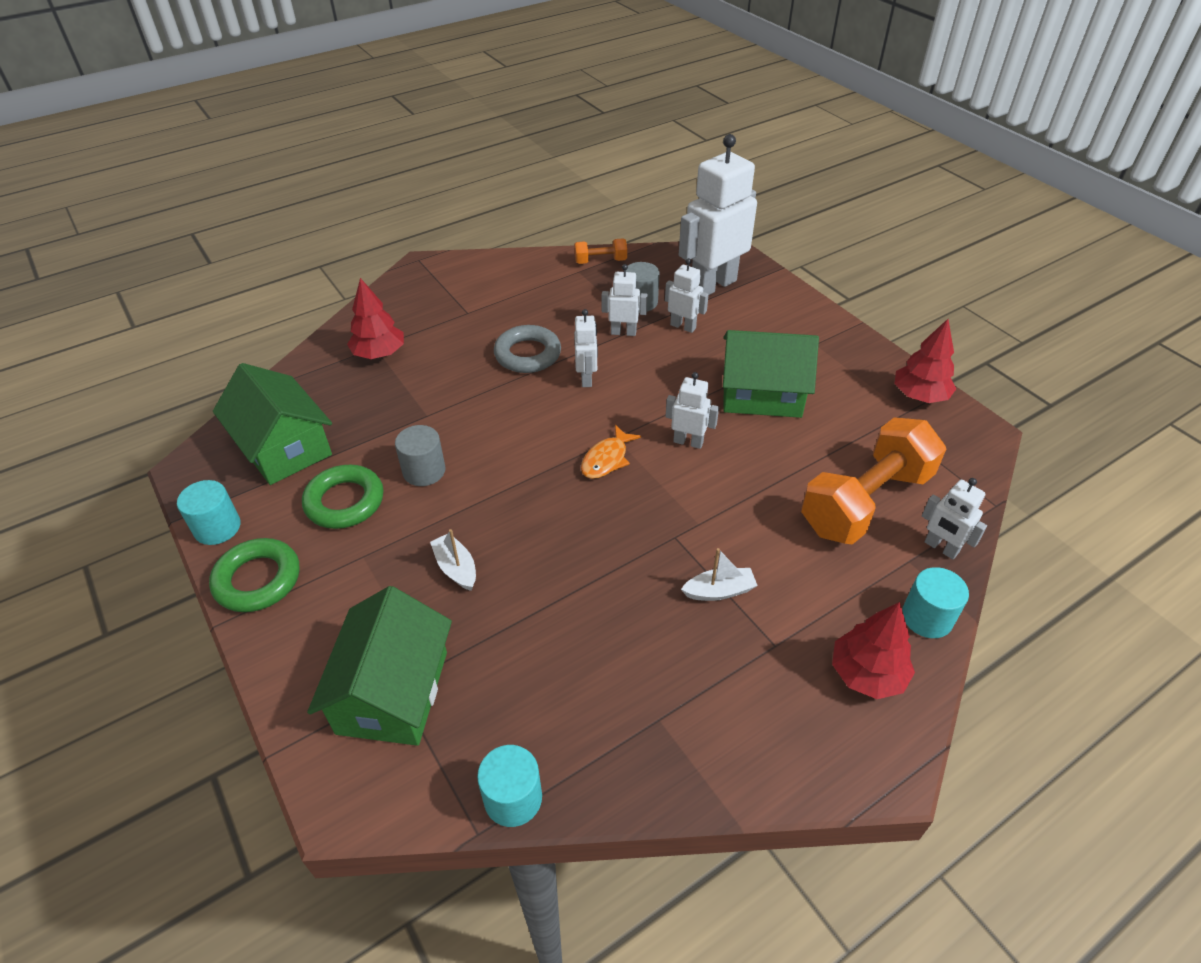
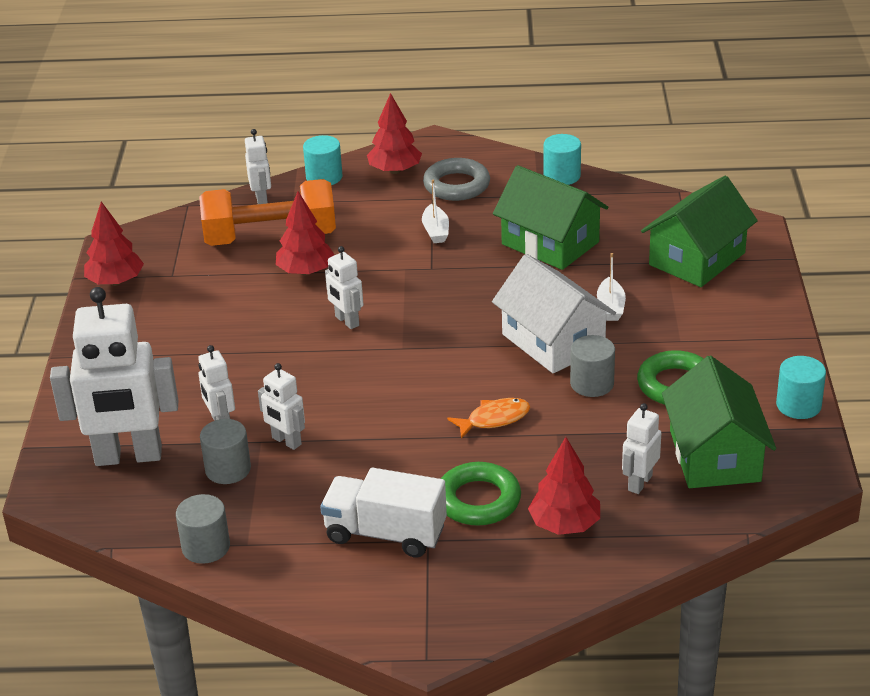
camera: 145 degrees left, 10 degrees down
green ring [209,538,299,612] -> green ring moved to [441,462,521,526]
turquoise cylinder [477,745,542,827] -> turquoise cylinder moved to [544,134,581,185]
grey ring [494,325,561,373] -> grey ring moved to [423,158,490,201]
orange dumbbell [574,239,627,264] -> grey cylinder [176,494,230,564]
white robot [574,309,598,387] -> white robot moved to [622,403,661,494]
orange fish [581,425,641,479] -> orange fish moved to [447,398,530,439]
white boat [681,548,758,601] -> white boat turned 120 degrees counterclockwise [422,180,449,243]
green house [723,330,819,418] -> green house moved to [493,165,608,270]
none -> red tree [276,191,334,275]
none -> white truck [320,468,447,558]
none -> white house [492,254,616,373]

